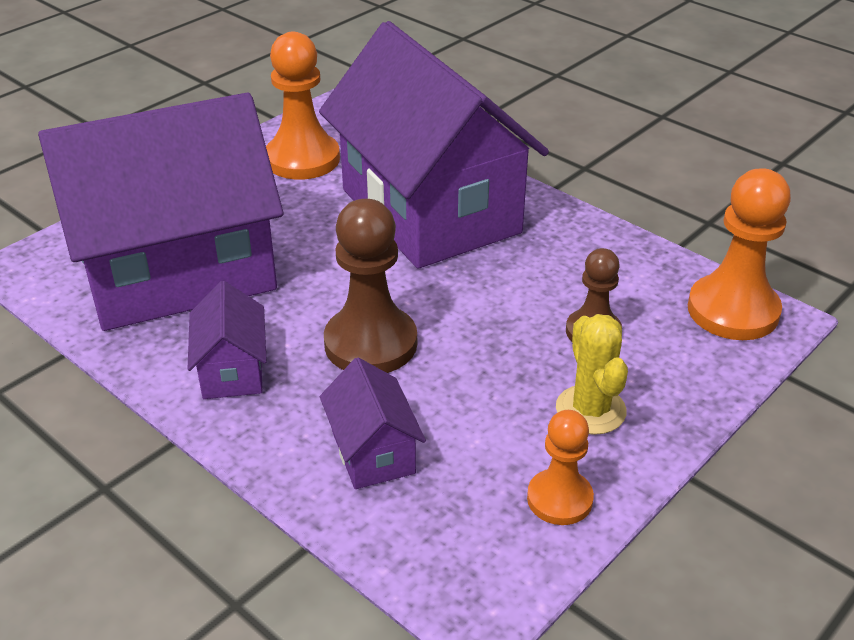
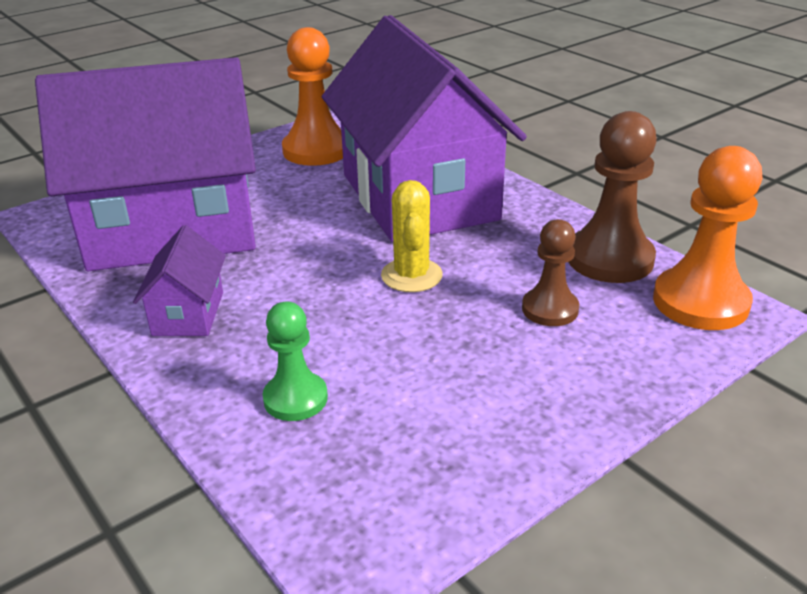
camera: 10 degrees right, 5 degrees down
purple house [320,357,426,489] -> green pawn [263,302,328,421]
brown pawn [324,199,417,373] -> brown pawn moved to [569,111,657,283]
orange pawn [527,410,594,525] -> none
yellow cactus [556,314,628,435] -> yellow cactus moved to [381,180,443,292]

